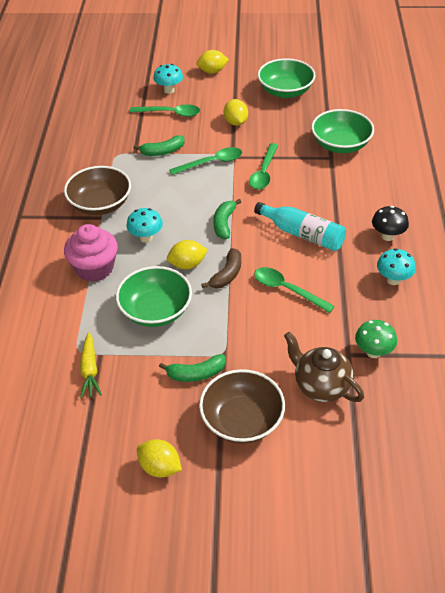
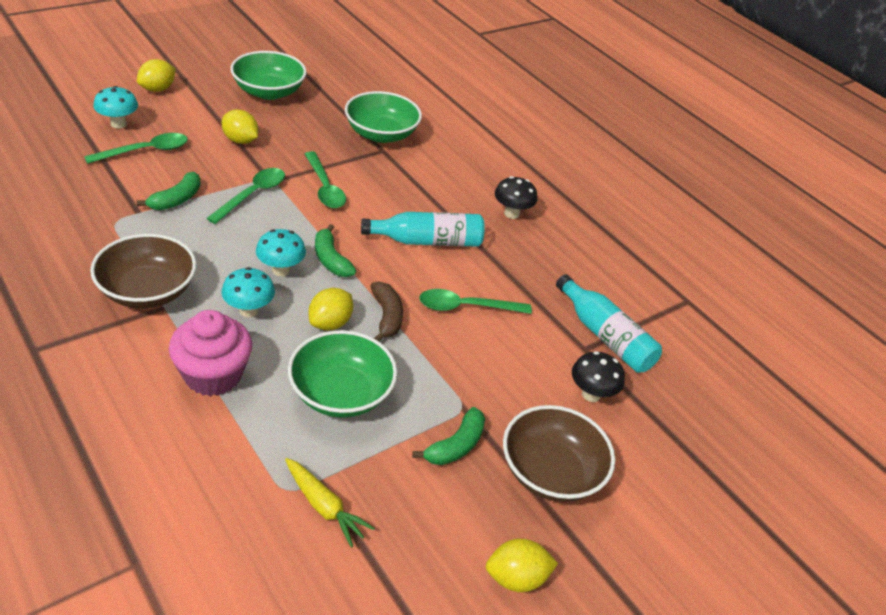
camera: 45 degrees left, 5 degrees down
brown teapot [284,332,364,402] -> black mushroom [572,351,625,402]
green mushroom [355,320,397,358] -> turquoise bottle [556,274,662,373]
turquoise mushroom [377,248,416,285] -> turquoise mushroom moved to [256,229,306,276]

